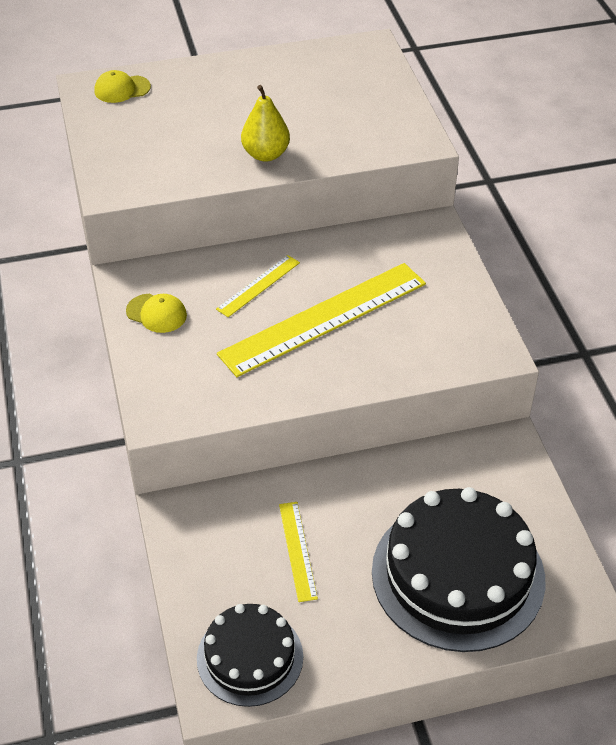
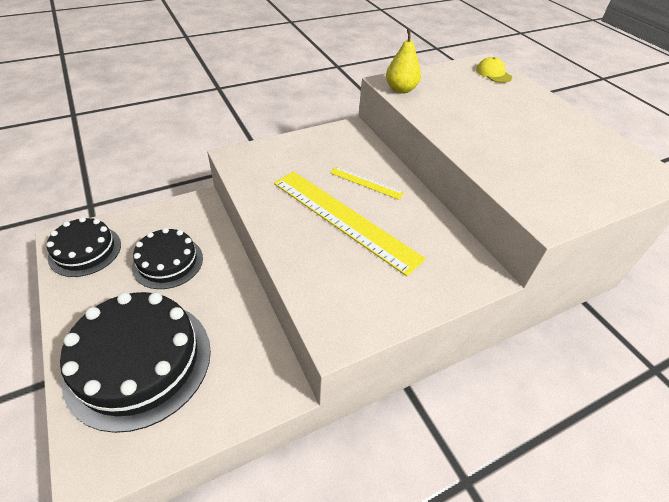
camera: 75 degrees right, 0 degrees up
yellow cap [126,294,187,333] -> none
yellow pear [241,85,290,162] -> yellow pear moved to [386,29,421,94]
yellow ruler [279,502,318,602] -> black cake [132,228,203,289]

